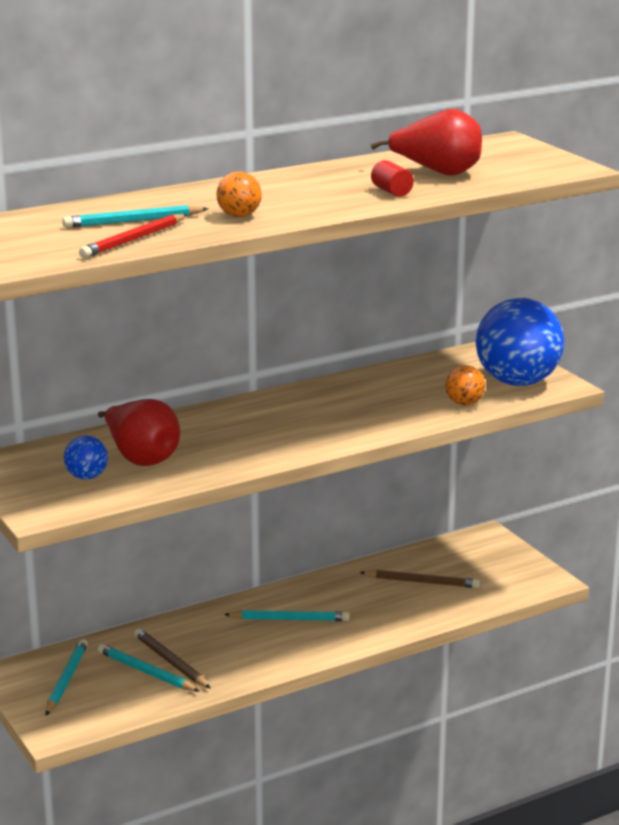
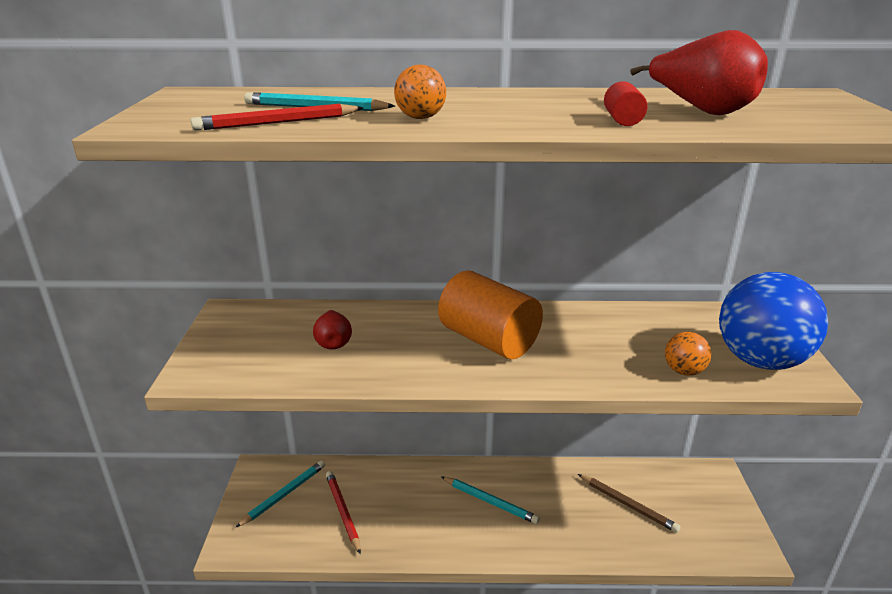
camera: 30 degrees right, 5 degrees up
blue ball [64,436,108,480] -> none
red pear [98,399,180,466] -> red pear [313,310,352,350], size x0.59
turquoise pencil [98,644,199,691] -> red pencil [326,471,361,554]
brown pencil [134,628,211,689] -> none
none -> orange cylinder [438,271,543,359]

